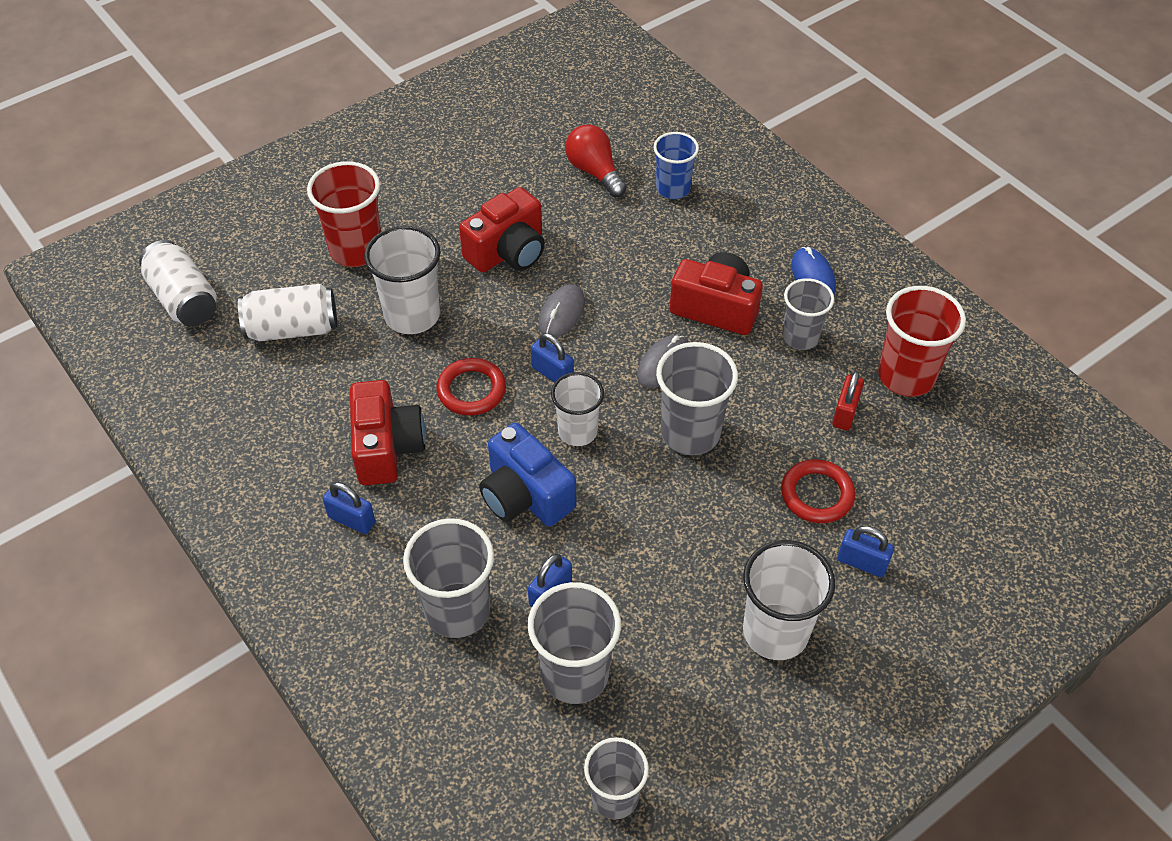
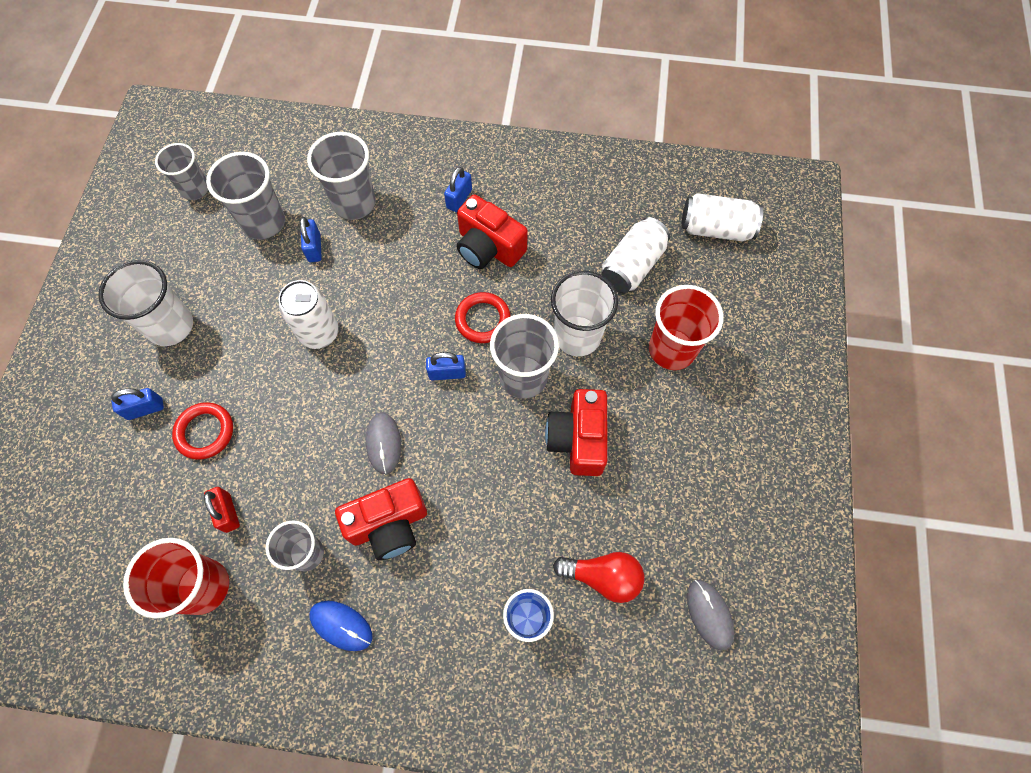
camera: 135 degrees right, 15 degrees up
blue padlock [323,482,375,534] -> blue padlock turned 45 degrees counterclockwise [444,167,472,212]
blue camera [479,423,576,526] -> none
grey mouse [538,284,585,338] -> grey mouse moved to [687,580,734,651]
white cup [551,372,604,446] -> none
grey cup [656,342,738,455] -> grey cup moved to [490,314,559,399]
none -> white can [279,280,339,349]

